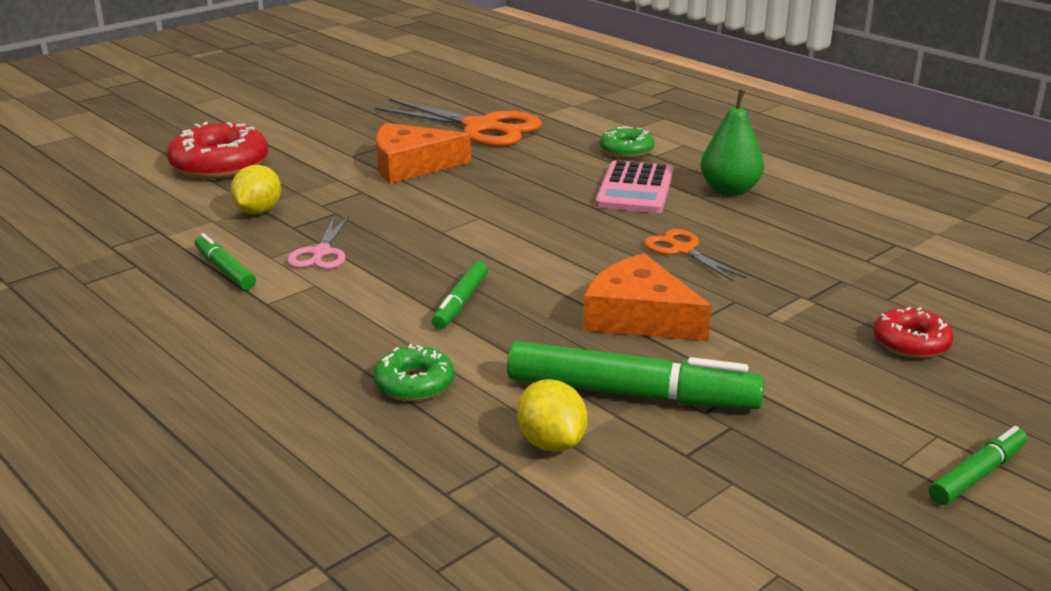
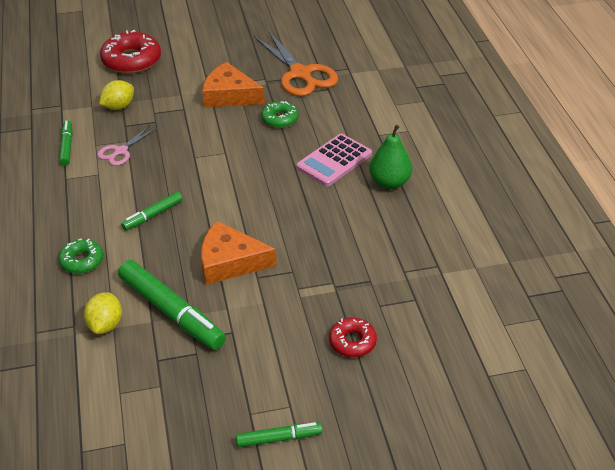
camera: 30 degrees right, 15 degrees up
orange cheese [583,253,711,341] -> orange cheese turned 60 degrees counterclockwise [201,221,277,285]
green donut [600,126,654,158] -> green donut moved to [261,101,298,128]
orange scissors [644,229,746,281] -> none

